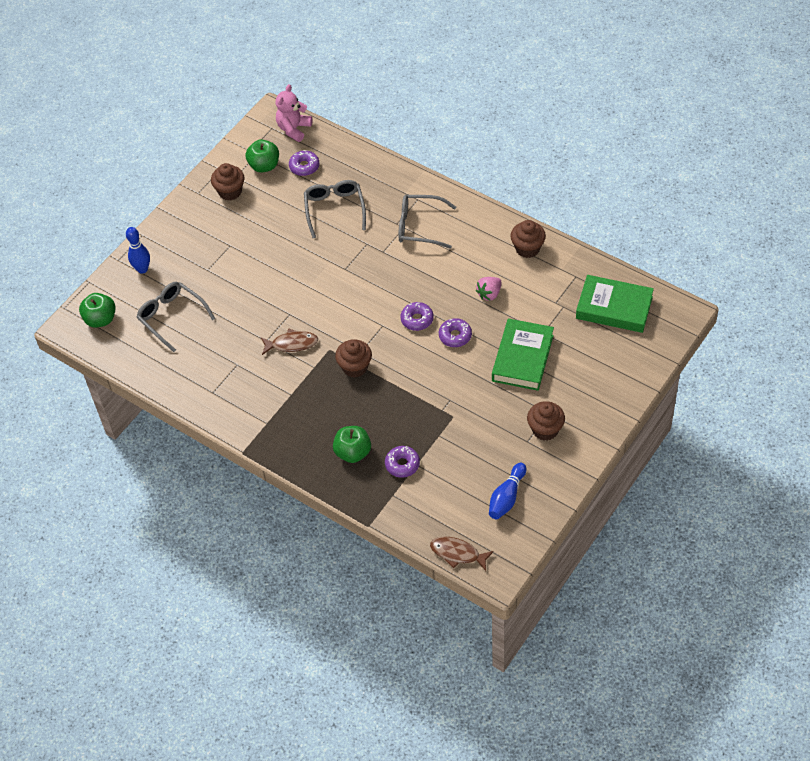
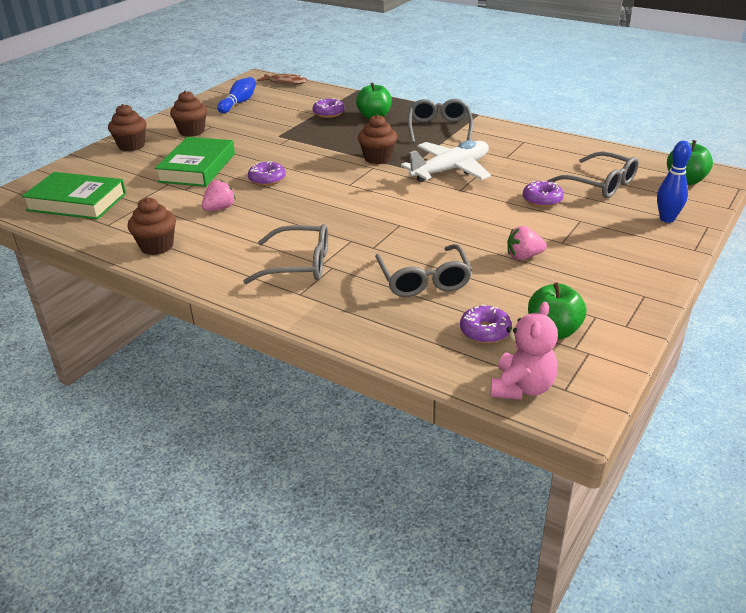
camera: 175 degrees right, 20 degrees down
brown cupcake [211,163,244,201] -> brown cupcake moved to [108,104,147,151]
brown fish [261,329,318,355] -> white plane [401,140,491,182]
purple donut [401,302,434,331] -> purple donut moved to [523,181,564,207]
none -> grey glasses [408,99,473,143]
none -> pink strawberry [507,226,547,260]

